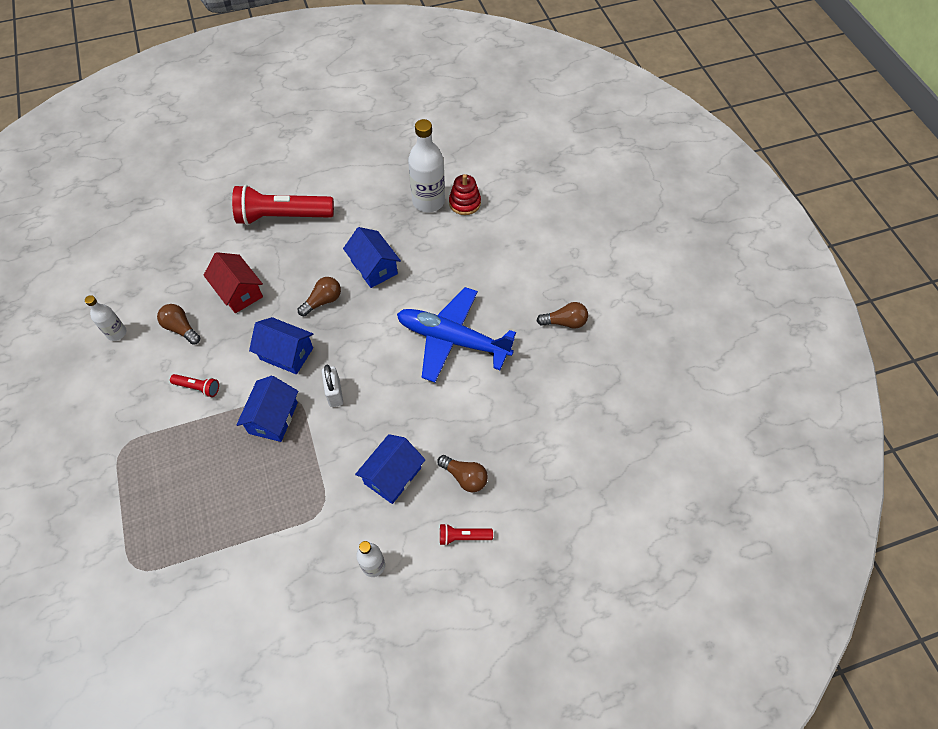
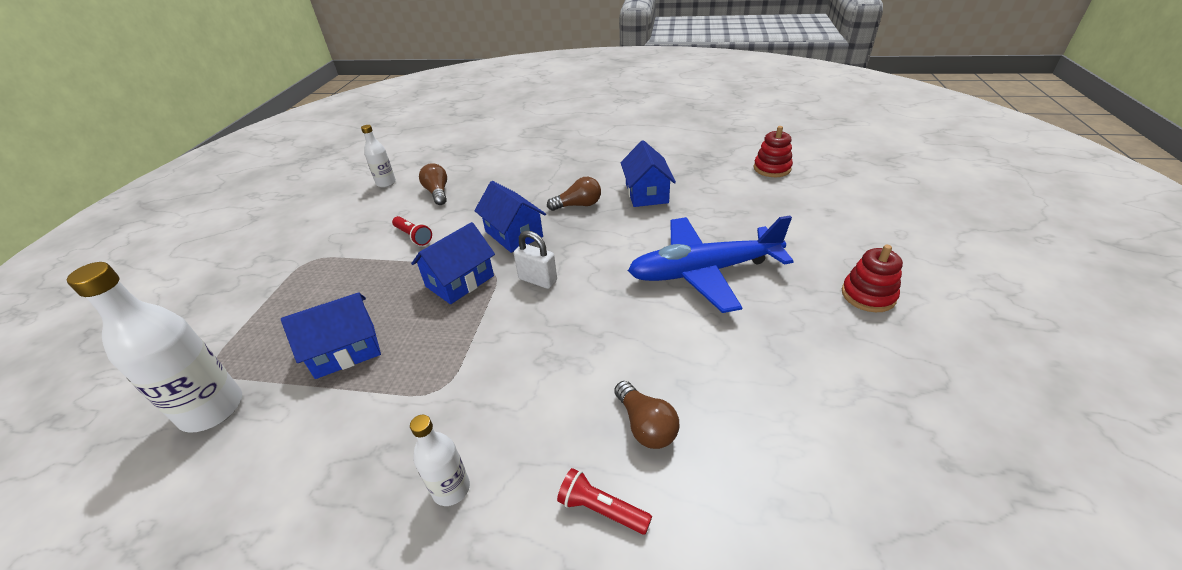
camera: 30 degrees right, 20 degrees down
red house [203,252,263,313] -> none
red flashlight [232,185,334,225] -> none
white padlock [322,364,343,407] -> white padlock turned 75 degrees counterclockwise [514,231,557,289]
blue house [355,434,425,504] -> blue house moved to [281,292,381,379]
blue plane [397,287,516,382] -> blue plane turned 60 degrees counterclockwise [628,215,794,313]
white bottle [408,119,445,212] -> white bottle moved to [67,262,242,433]
brown light bulb [536,302,588,329] -> red stacking toy [842,245,903,312]

